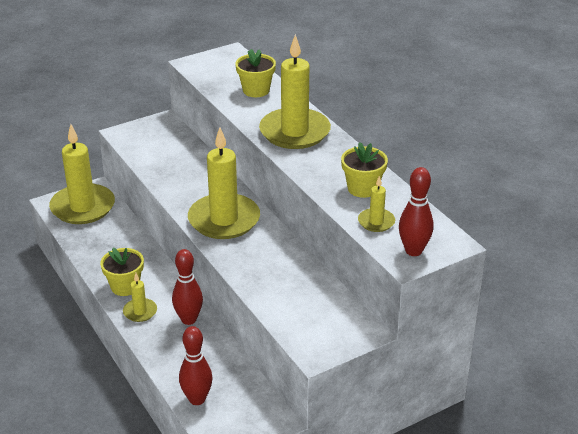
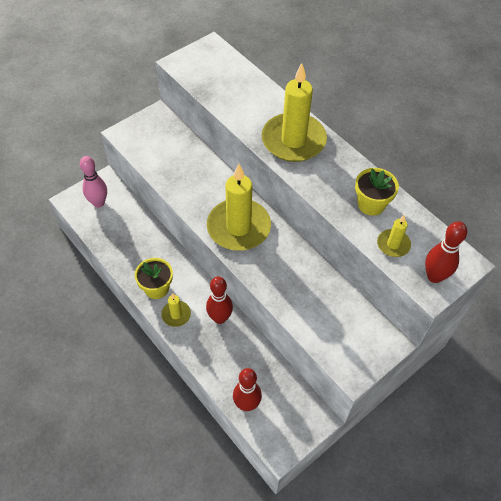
camera: 10 degrees left, 20 degrees up
yellow candle [49,124,115,224] -> pink bowling pin [80,156,107,208]
yellow flower pot [235,49,276,97] -> none

